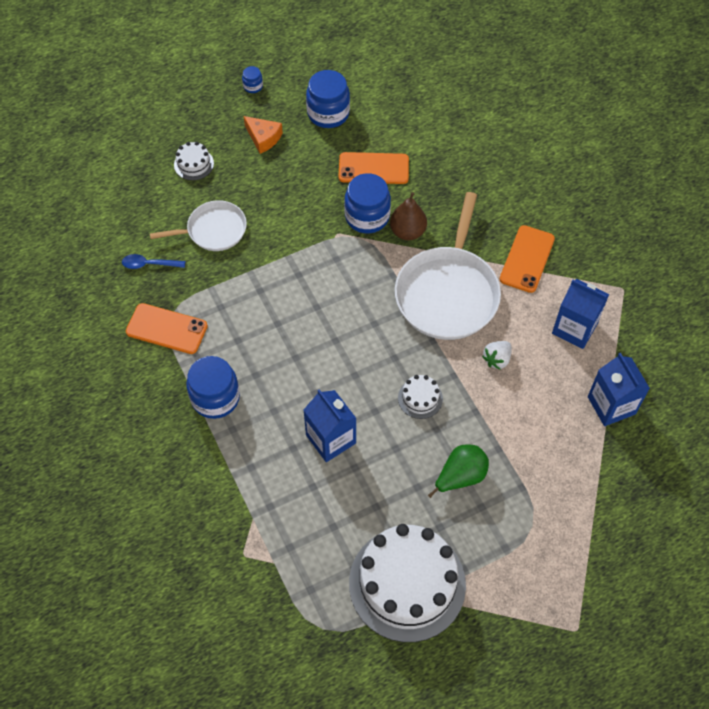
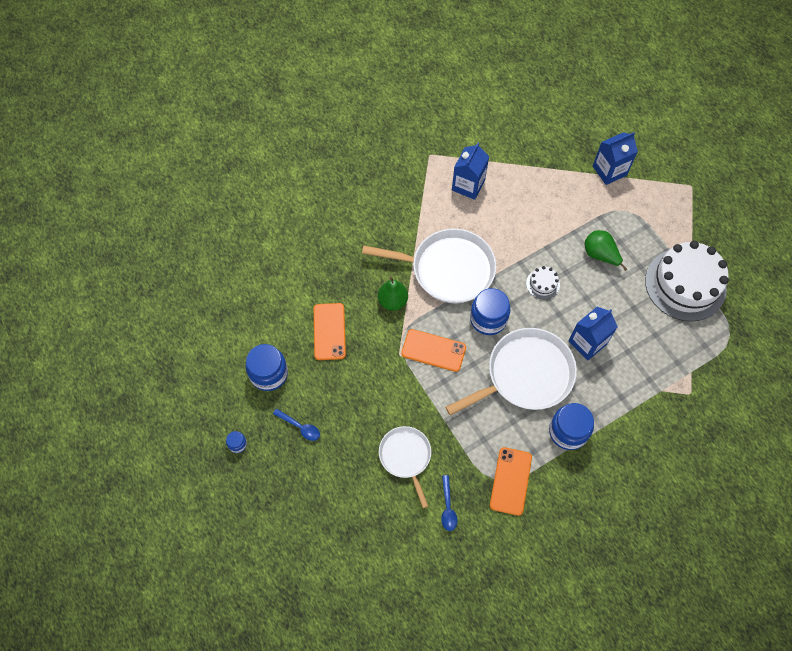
camera: 95 degrees left, 5 degrees up
white cake [174,142,214,180] -> none
orange cheese [244,116,283,154] -> blue spoon [273,409,320,441]
blue jar [344,173,391,233] -> blue jar moved to [470,288,510,335]
brown pear [390,192,427,240] -> green pear [378,276,408,311]
white strawberry [482,341,512,370] -> none
orange phone [500,225,555,293] -> orange phone moved to [401,329,466,372]
blue carton [588,353,650,426] -> blue carton moved to [593,132,638,185]
none -> white pan [445,328,577,415]

